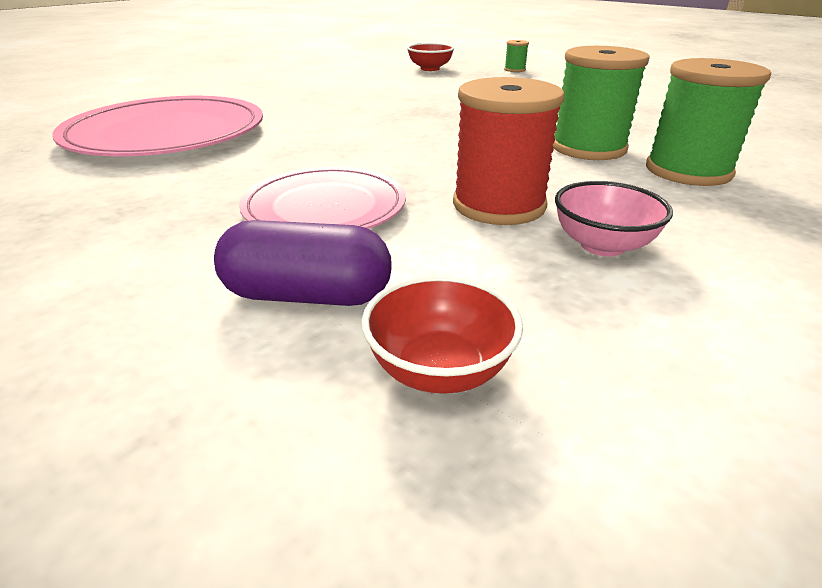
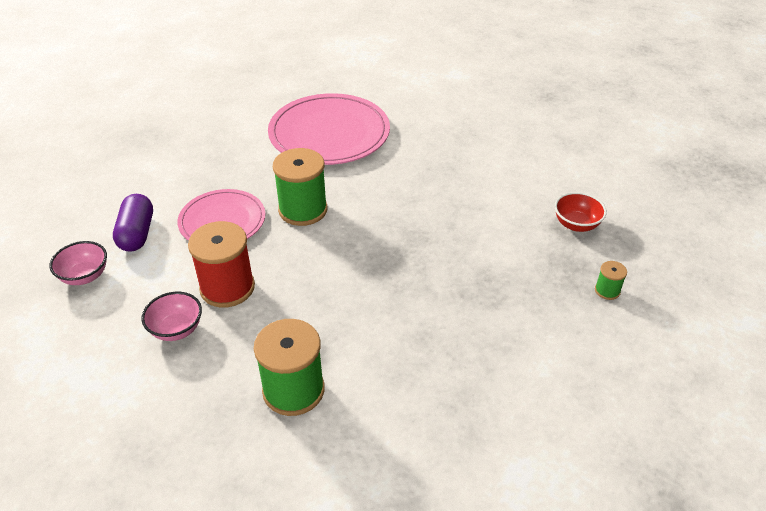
camera: 80 degrees right, 10 degrees up
red bowl [361,275,523,394] -> pink bowl [49,241,107,285]
green spool [553,46,650,160] -> green spool moved to [273,148,327,226]

